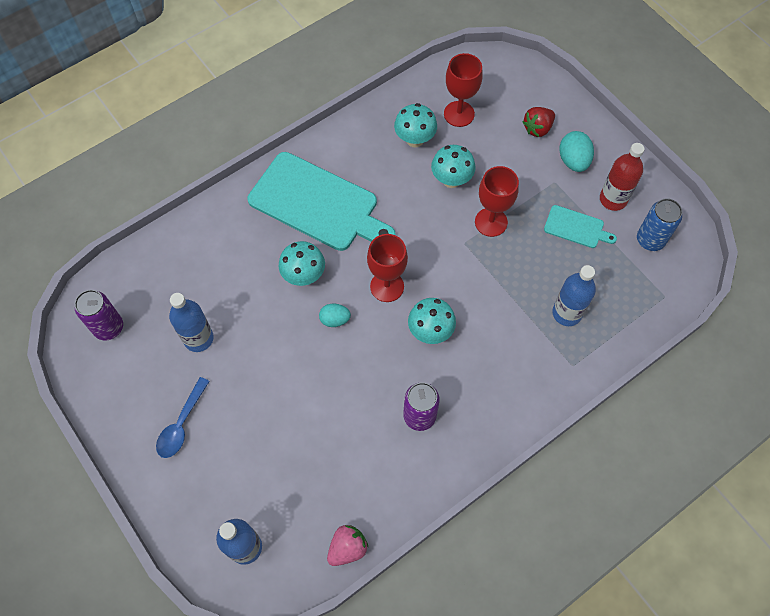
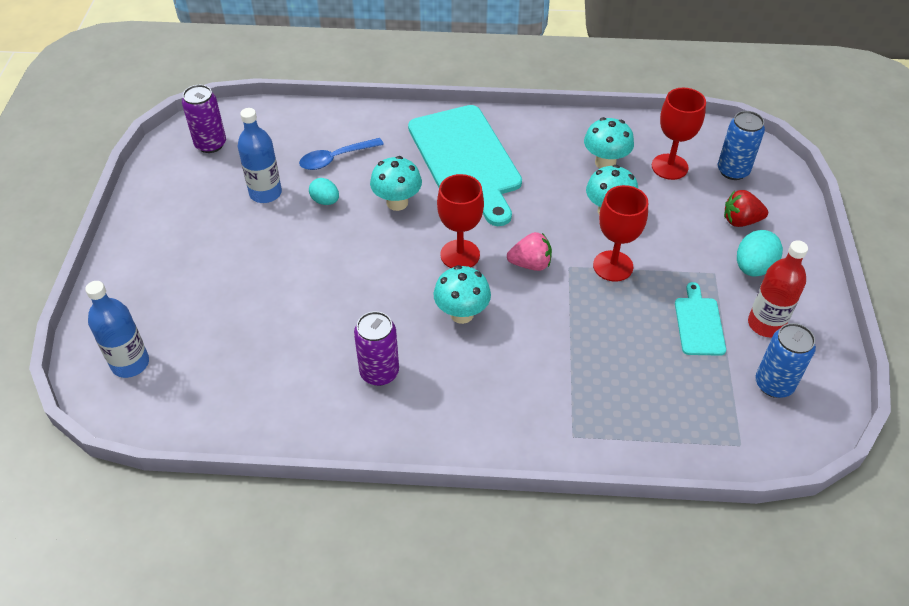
camera: 40 degrees right, 15 degrees down
blue spoon [156,377,210,458] -> blue spoon moved to [299,138,384,170]
turquoise egg [319,304,351,327] -> turquoise egg moved to [309,178,339,205]
pink strawberry [327,525,368,566] -> pink strawberry moved to [507,232,552,271]
turquoise cutting board [544,205,617,248] -> turquoise cutting board turned 150 degrees counterclockwise [675,282,726,356]
blue bottle [552,265,596,326] -> none
none -> blue can [718,111,765,180]

